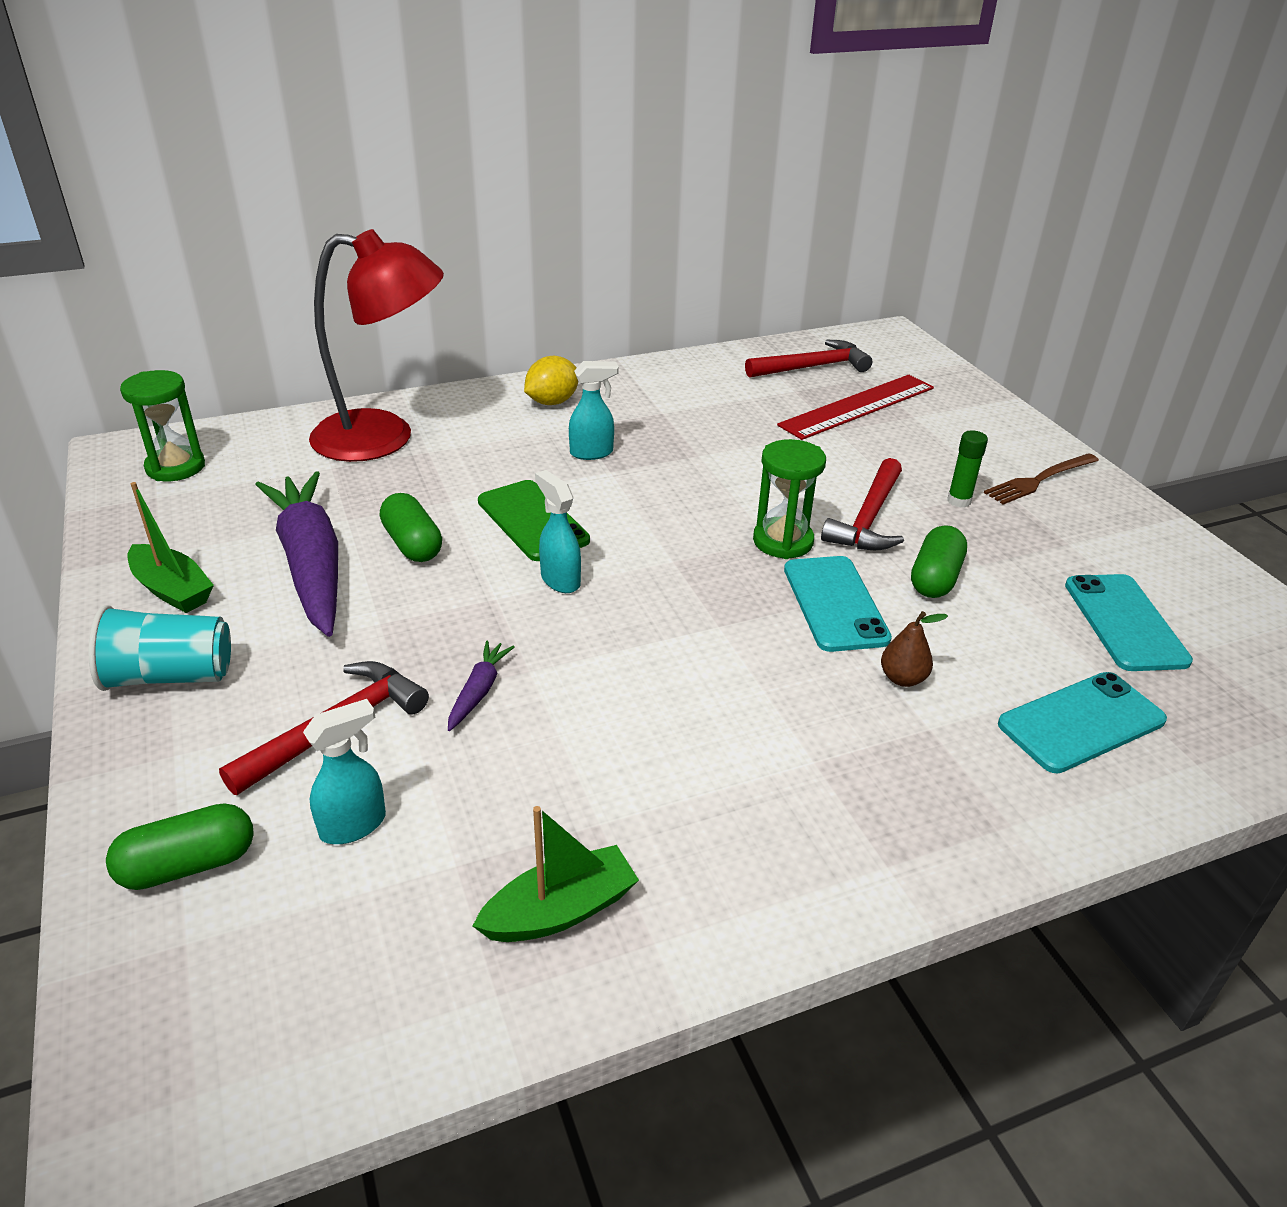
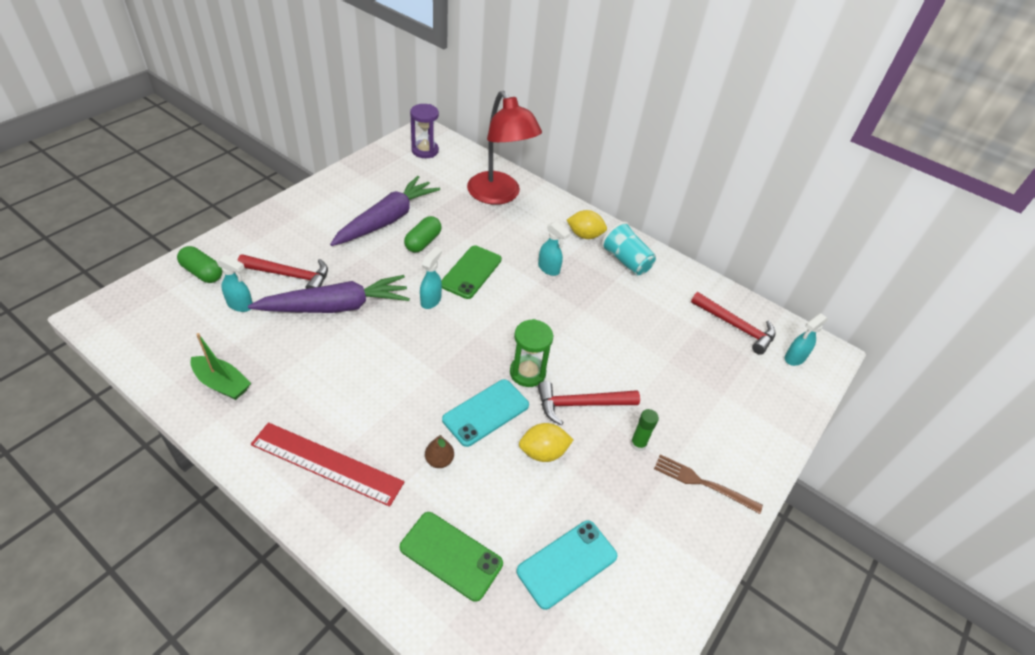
camera: 55 degrees right, 10 degrees up
turquoise cup [89,605,231,691] -> turquoise cup moved to [601,222,656,276]
green hourglass [120,370,205,481] -> purple hourglass [410,104,439,158]
green boat [128,482,214,613] -> none
purple carrot [448,640,515,731] -> purple carrot [248,275,410,313], size x2.43
red ruler [777,375,934,440] -> red ruler moved to [251,422,404,507]
green capsule [911,525,967,598] -> yellow lemon [519,423,573,462]
turquoise phone [998,672,1167,773] -> green phone [400,512,503,602]
none -> turquoise spray bottle [785,314,828,366]

